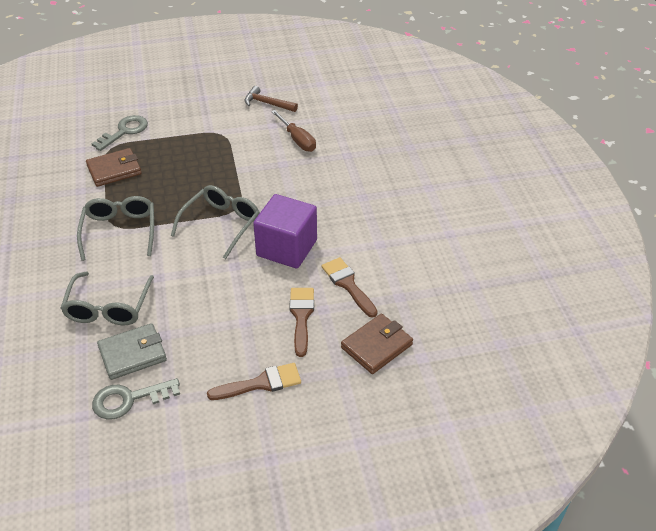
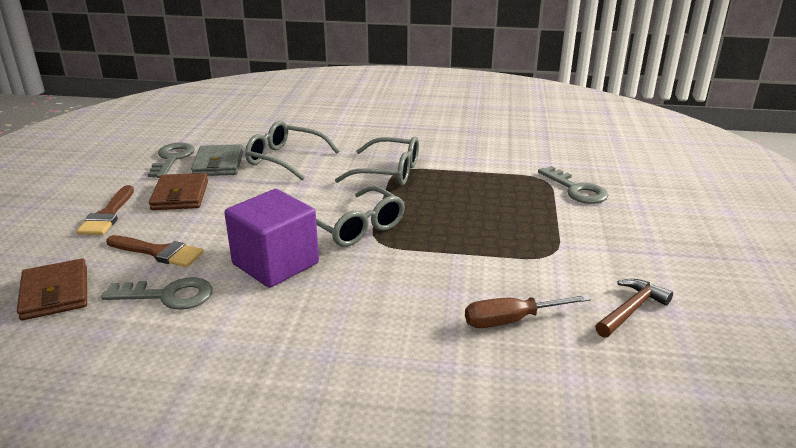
camera: 110 degrees right, 15 degrees down
brown wallet [86,148,142,187] -> brown wallet moved to [149,173,208,210]
brown brush [321,257,378,318] -> grey key [101,277,212,310]

